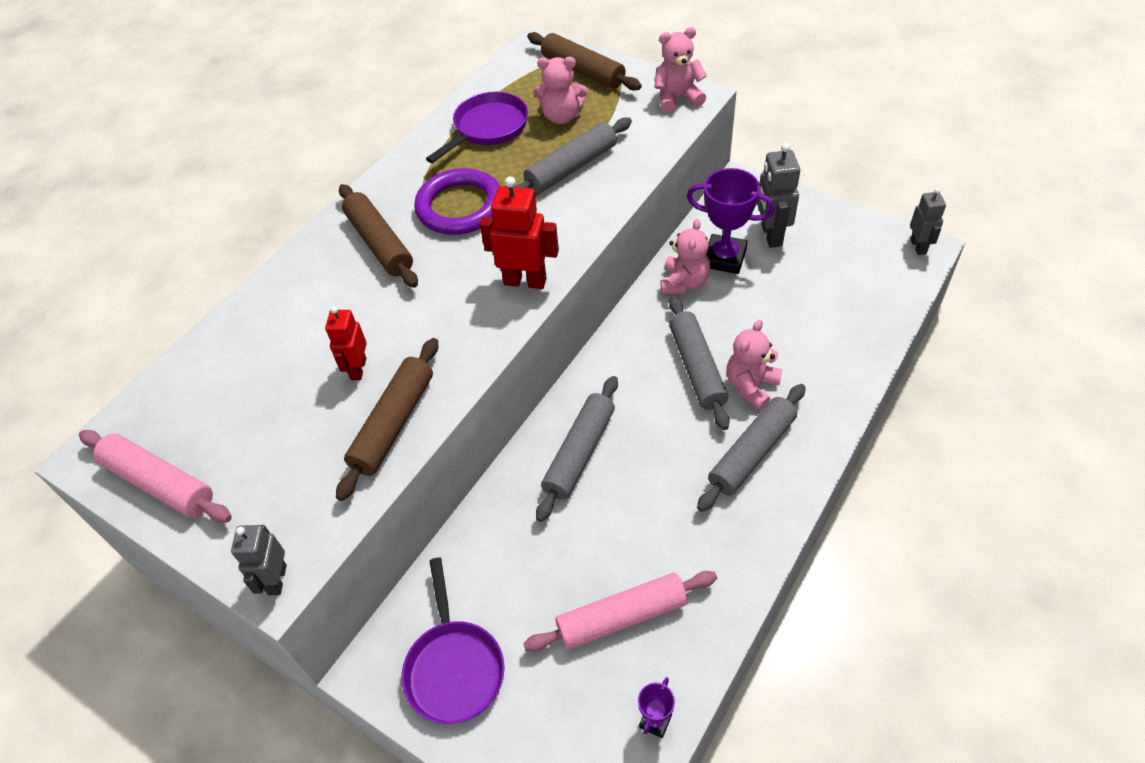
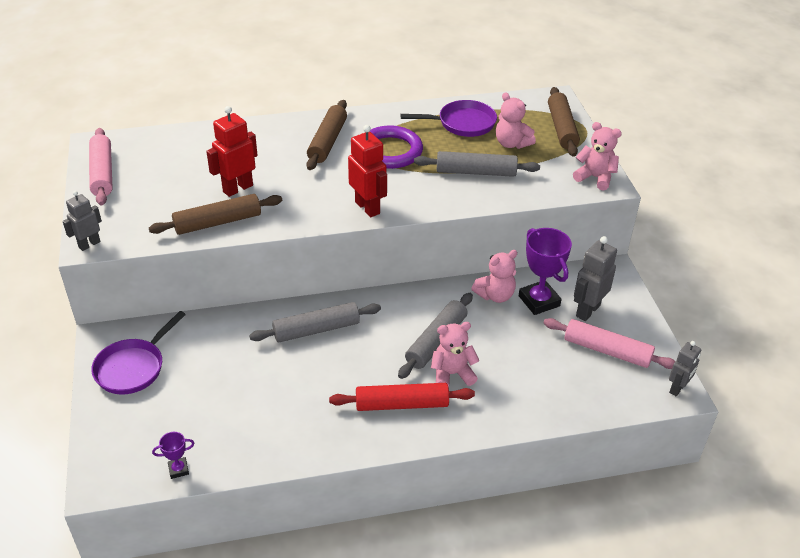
camera: 40 degrees right, 10 degrees down
red robot [325,306,367,380] -> red robot [206,106,258,197], size x1.53
pink rolling pin [523,571,717,652] -> pink rolling pin moved to [543,318,676,369]
grey rolling pin [697,384,806,512] -> red rolling pin [329,383,475,411]

